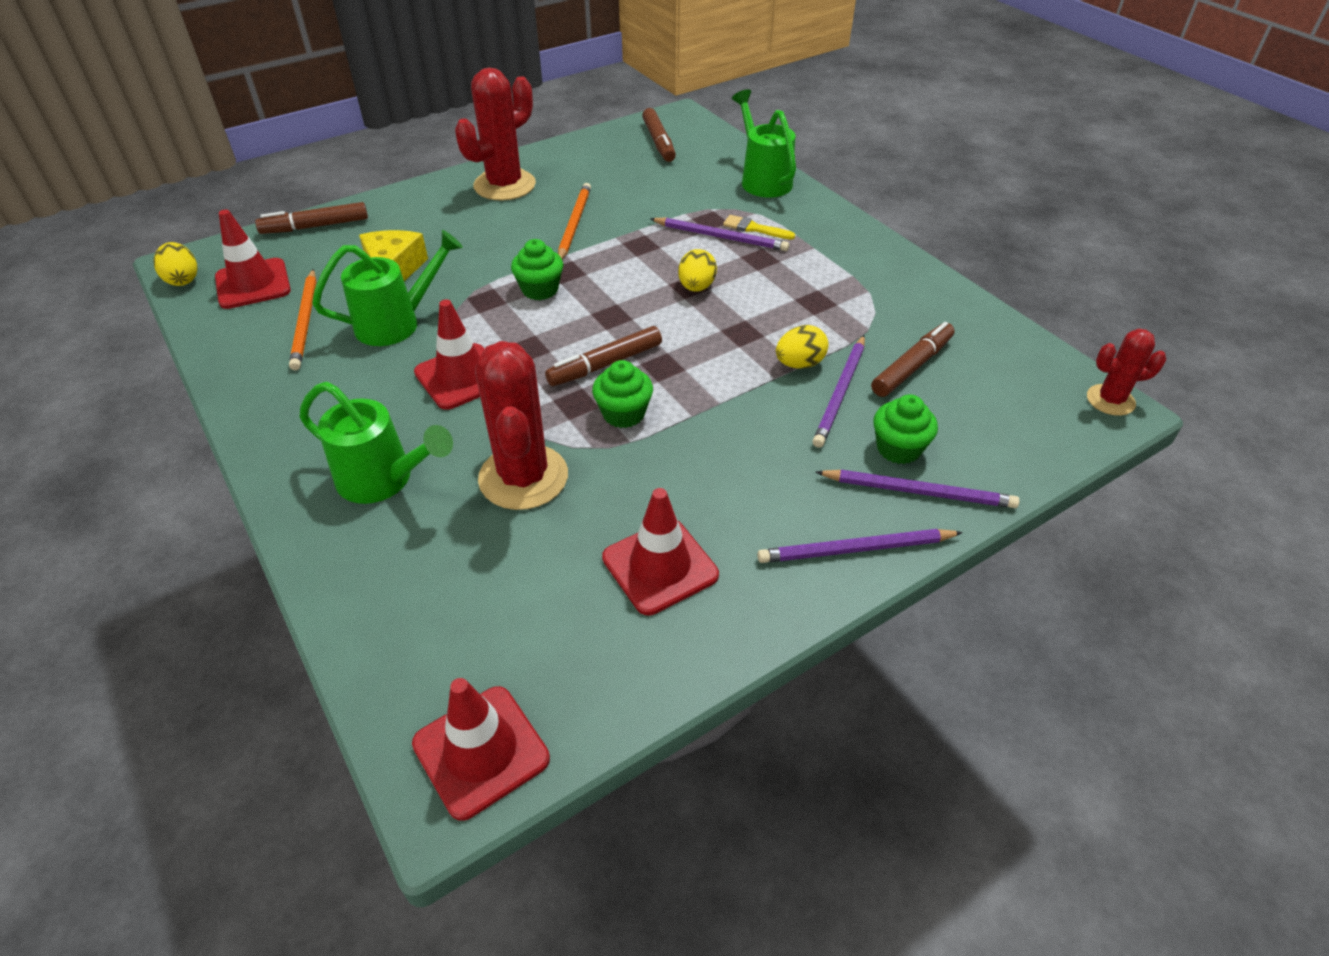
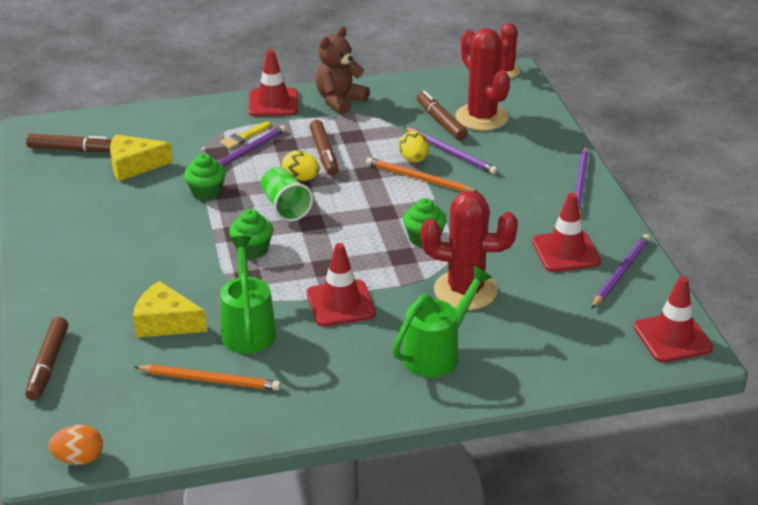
camera: 70 degrees left, 10 degrees down
yellow egg [154,242,198,286] -> orange egg [48,425,103,465]
red traffic cone [215,210,291,309] -> red traffic cone moved to [248,49,298,116]
red cactus [455,68,536,201] -> red cactus moved to [455,28,510,131]
brown marker [545,326,662,386] -> brown marker moved to [309,120,339,176]
orange pencil [558,183,591,259] -> orange pencil moved to [366,157,479,193]
green watering can [732,89,796,198] -> none
purple pencil [816,470,1019,508] -> purple pencil moved to [592,234,650,308]
green cupcake [874,394,938,464] -> green cupcake moved to [184,154,226,201]
none -> yellow cheese [110,135,173,181]
none -> green cup [261,167,313,222]
none -> brown teddy bear [316,27,370,115]

